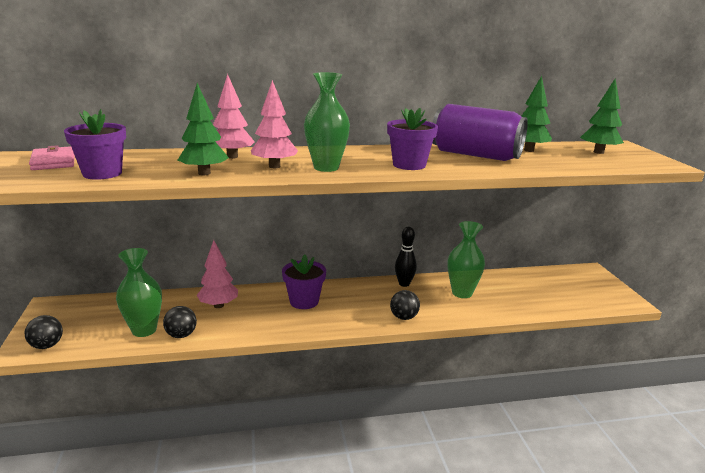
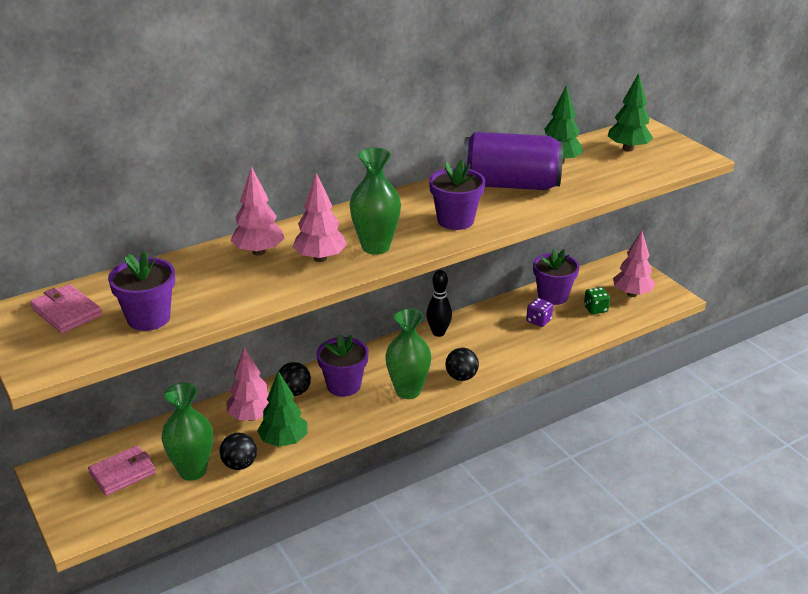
camera: 20 degrees left, 10 degrees up
black ball [25,315,63,349] -> black ball moved to [279,362,311,396]
green tree [178,83,229,175] -> green tree moved to [257,371,308,447]
green vase [448,221,485,298] -> green vase moved to [385,308,431,399]
none -> pink wallet [88,445,156,496]
none -> purple dice [526,298,553,327]
none -> purple flower pot [533,249,579,305]
none -> green dice [584,287,610,314]
none -> pink tree [613,230,655,297]

